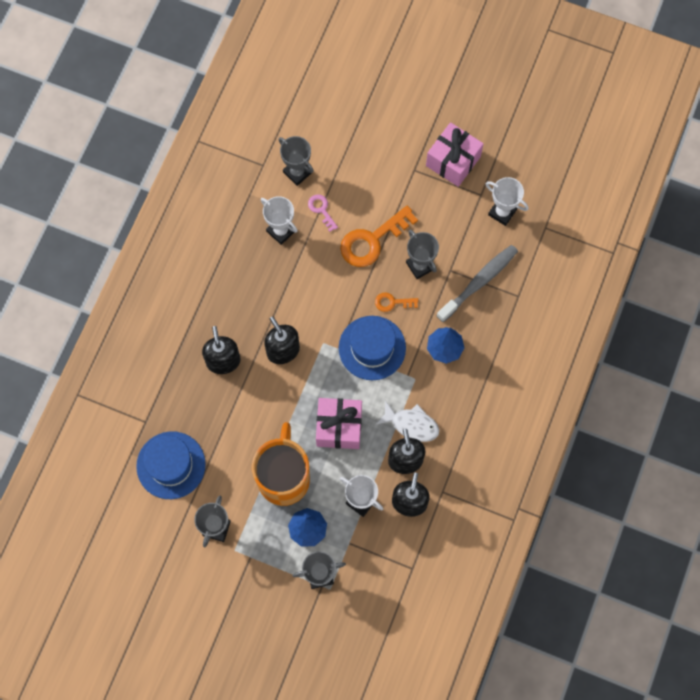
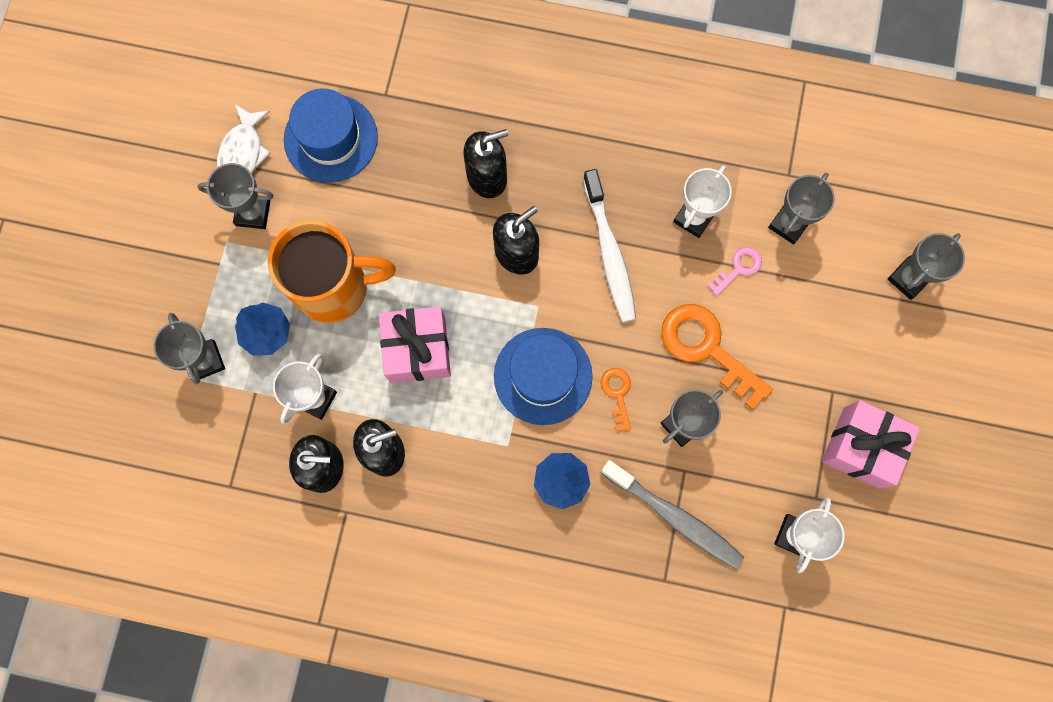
camera: 80 degrees right, 5 degrees up
white fish [376,400,439,442] -> white fish moved to [217,104,271,173]
none -> white toothbrush [583,169,636,323]
none -> grey trophy [887,233,965,300]

